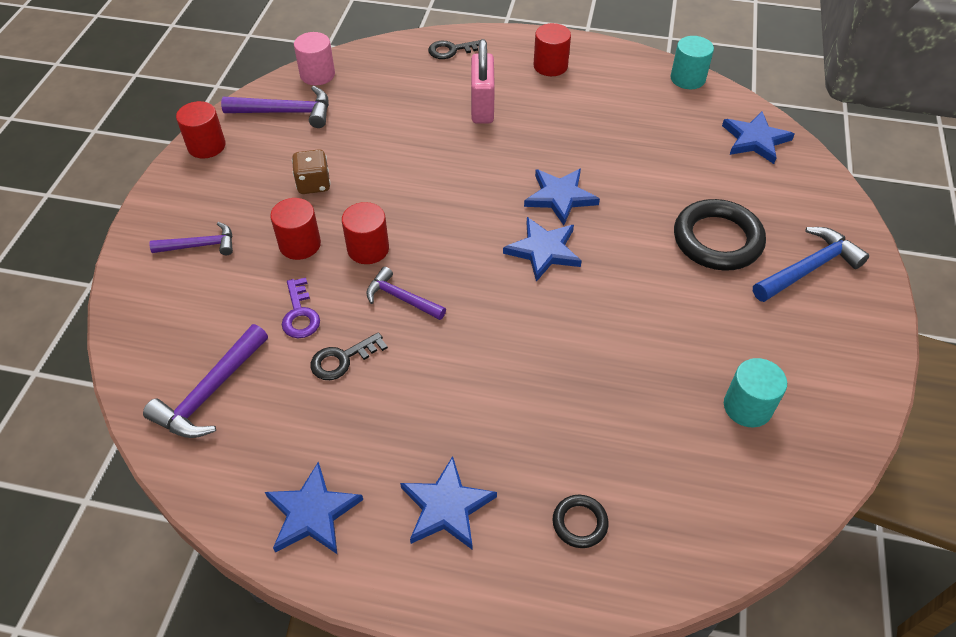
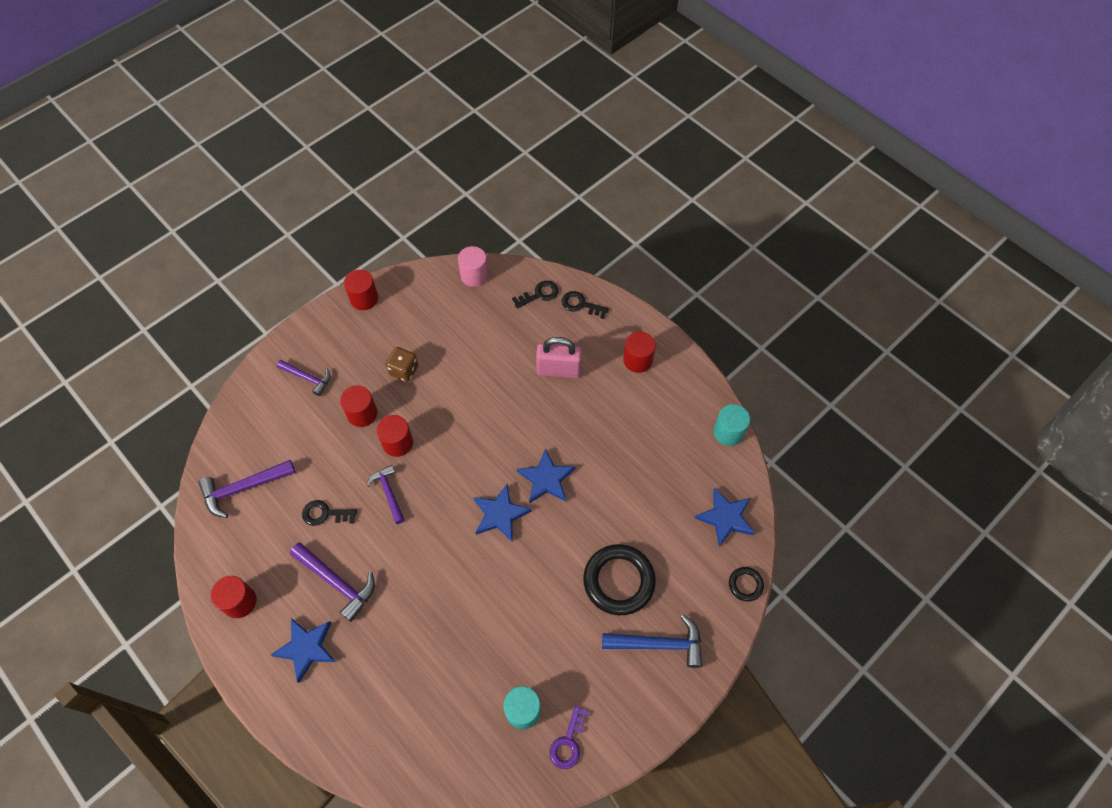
camera: 35 degrees right, 10 degrees up
purple hammer [221,86,329,128] -> purple hammer moved to [290,543,375,622]
blue star [265,461,363,554] -> red cylinder [211,576,257,618]
purple key [282,277,320,338] -> purple key moved to [549,706,589,769]
pink padlock [471,39,495,123] -> pink padlock turned 60 degrees clockwise [536,337,582,378]
black ring [552,495,609,548] -> black ring moved to [729,567,764,601]
none -> black key [512,281,559,308]

